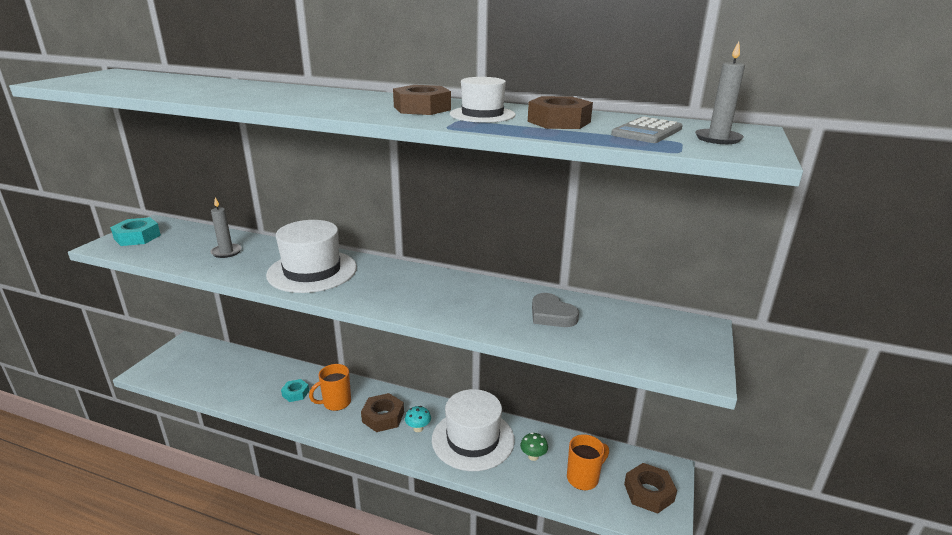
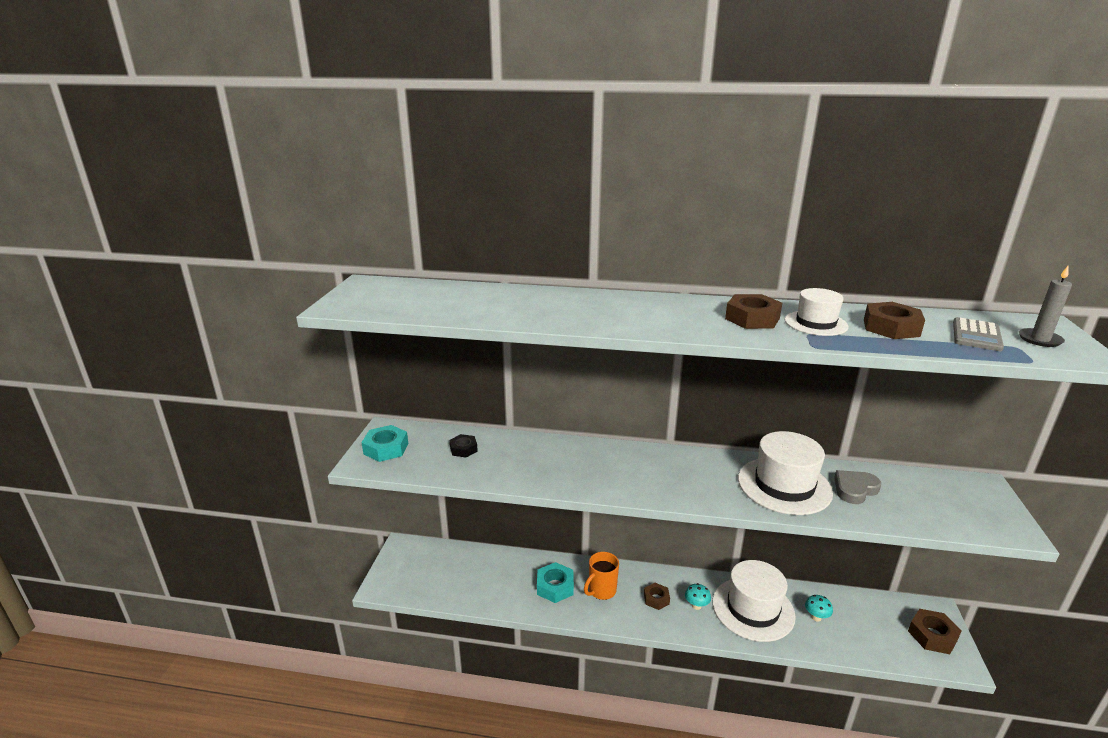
camera: 10 degrees left, 0 degrees up
grey candle [210,197,242,258] -> none
white hat [266,220,357,293] -> white hat moved to [738,431,833,515]
turquoise nut [281,379,309,402] -> turquoise nut [537,562,574,603], size x1.55
brown nut [361,393,404,432] -> brown nut [644,583,670,610], size x0.65
green mushroom [520,433,548,461] -> turquoise mushroom [805,595,833,622]
grey heart [532,293,579,327] -> grey heart turned 105 degrees clockwise [834,470,881,504]
orange mug [567,434,609,490] -> none
none -> black nut [450,434,478,458]

